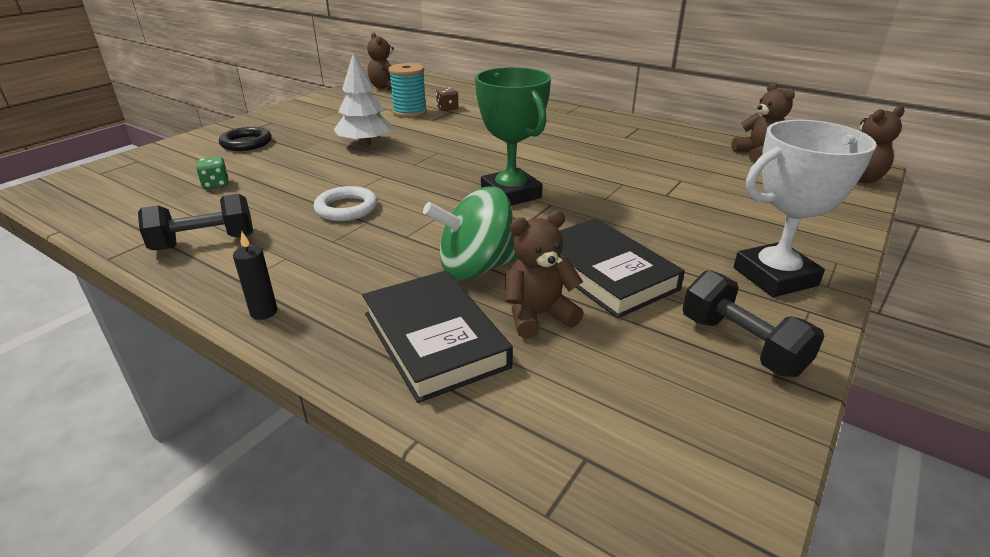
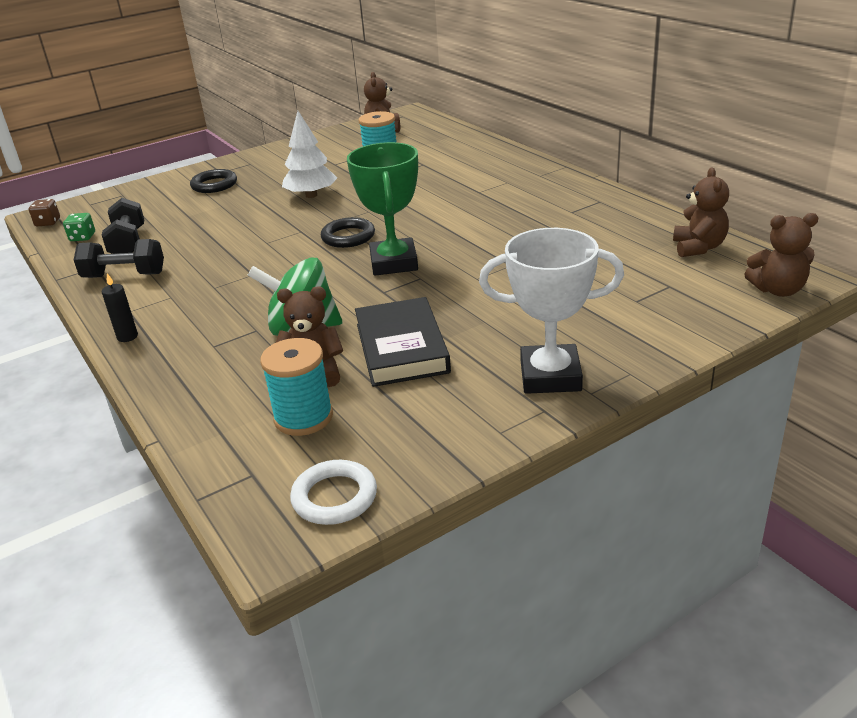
camera: 25 degrees right, 0 degrees up
green dice [196,156,228,189] -> green dice moved to [63,213,95,241]
white ring [314,186,377,221] -> white ring moved to [290,460,377,525]
black book [362,270,513,403] -> none
brown dice [436,87,459,111] -> brown dice moved to [29,199,60,226]
black dumbbell [683,270,824,377] -> black dumbbell moved to [102,198,144,254]
none -> turquoise spool [260,338,333,436]
none -> black ring [321,217,375,248]

